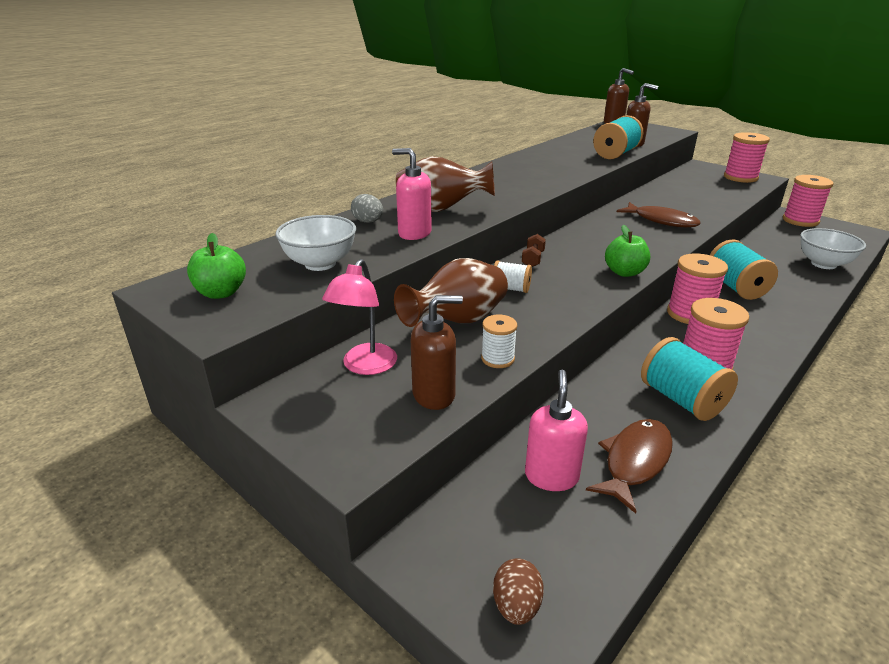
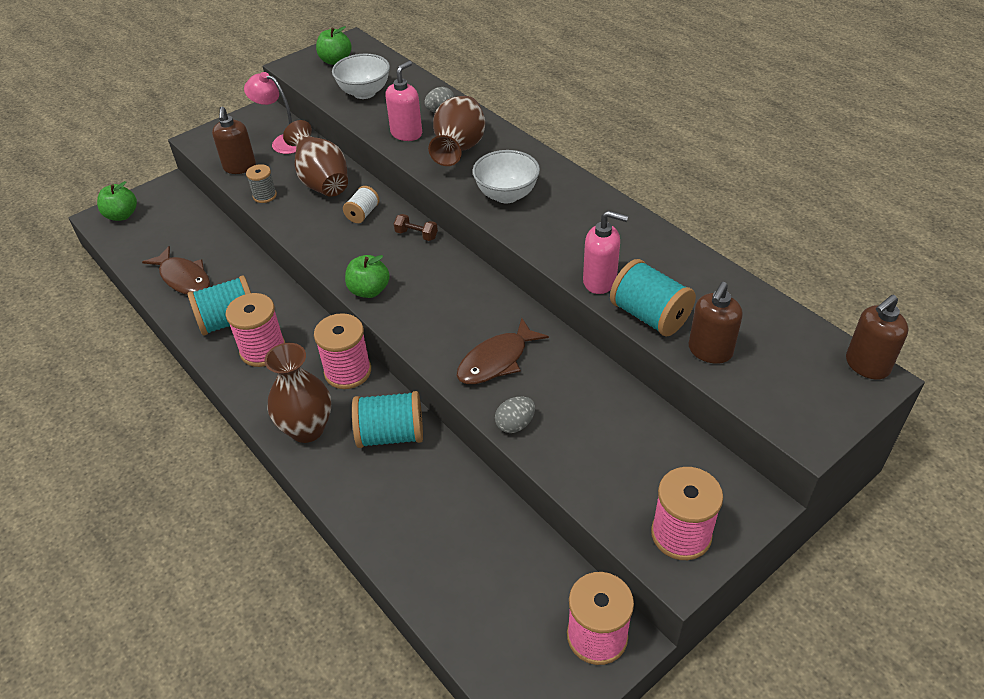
camera: 100 degrees right, 15 degrees up
white spool [481,315,517,368] -> grey spool [246,164,277,203]
brown egg [493,558,544,625] -> green apple [97,181,137,221]
pink soap dispenser [525,370,588,491] -> pink soap dispenser moved to [583,211,628,294]
white bowl [800,228,866,269] -> white bowl moved to [472,150,540,204]
none -> brown vase [265,343,331,443]
none -> grey egg [495,396,535,433]

